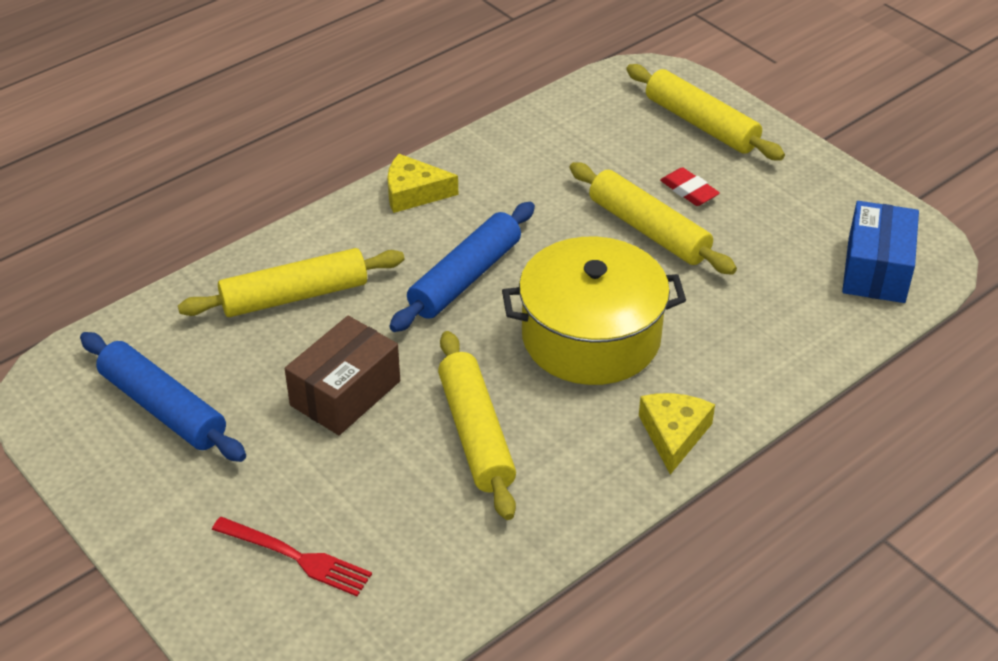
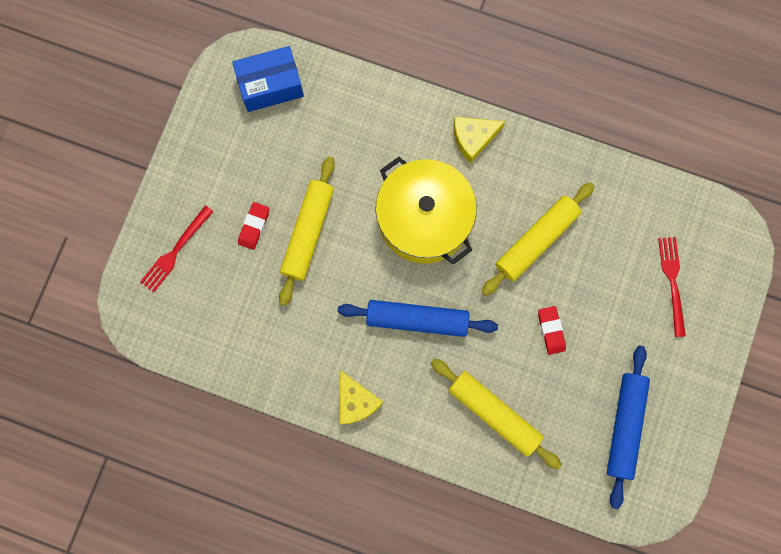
camera: 120 degrees left, 35 degrees up
brown box [285,316,400,435] -> red eraser [538,306,566,355]
yellow rolling pin [626,64,785,160] -> red fork [140,205,214,292]

